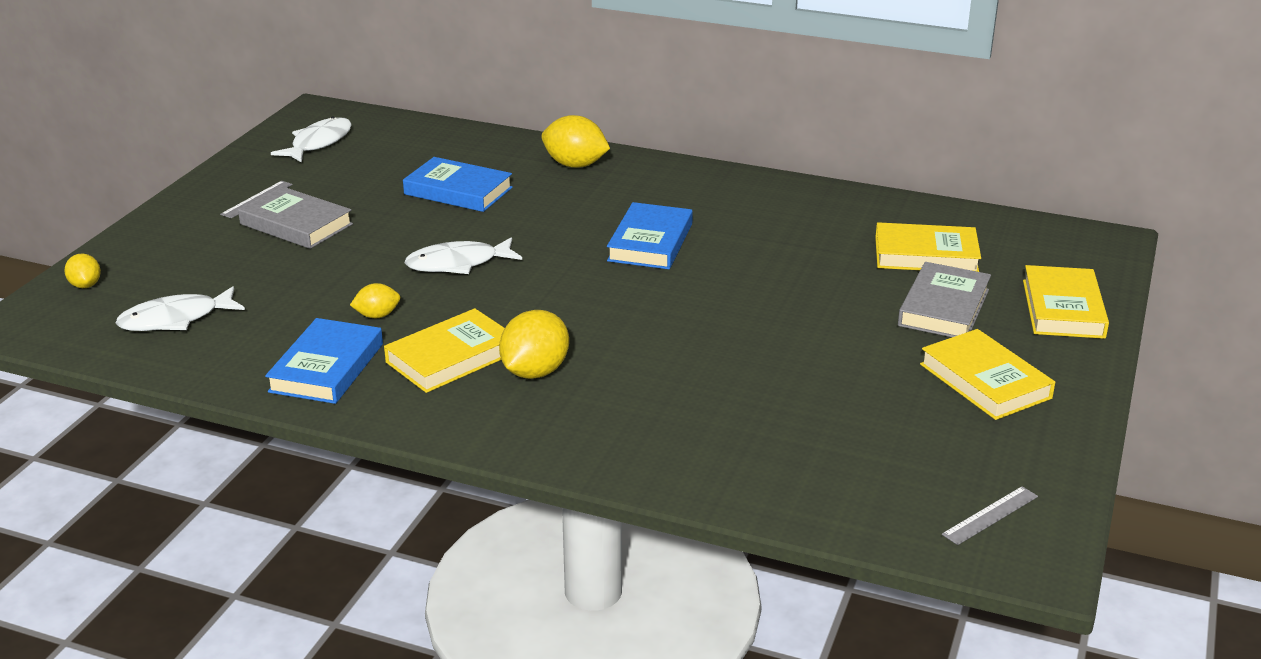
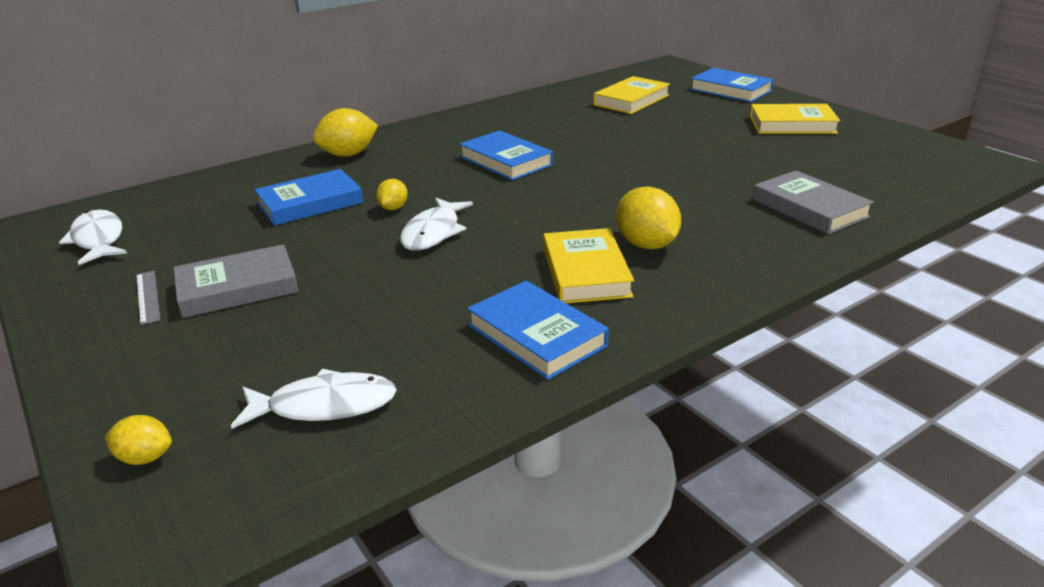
camera: 55 degrees left, 0 degrees up
white fish [115,286,245,331] -> white fish turned 105 degrees counterclockwise [231,369,397,429]
yellow lemon [350,283,400,318] -> yellow lemon moved to [376,179,408,210]
grey book [898,262,991,337] -> grey book moved to [753,171,874,234]
grey ruler [942,486,1038,545] -> none
yellow book [1023,265,1109,339] -> blue book [690,68,774,102]

